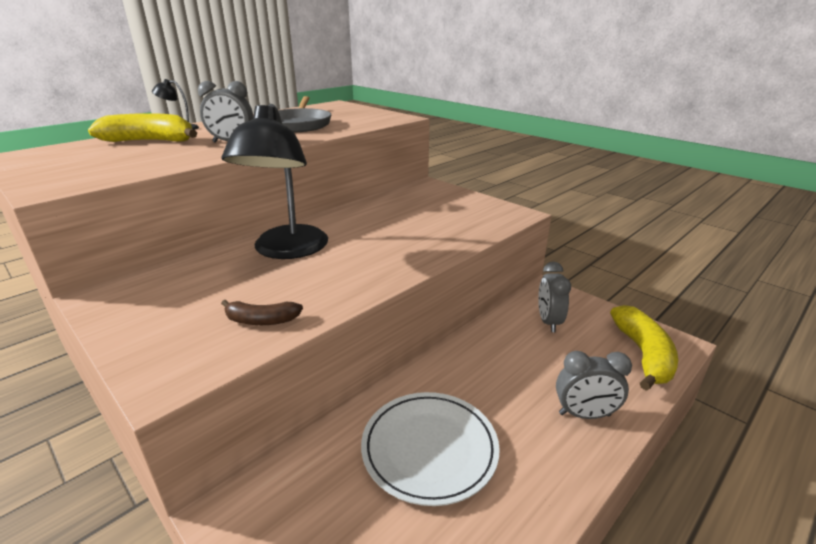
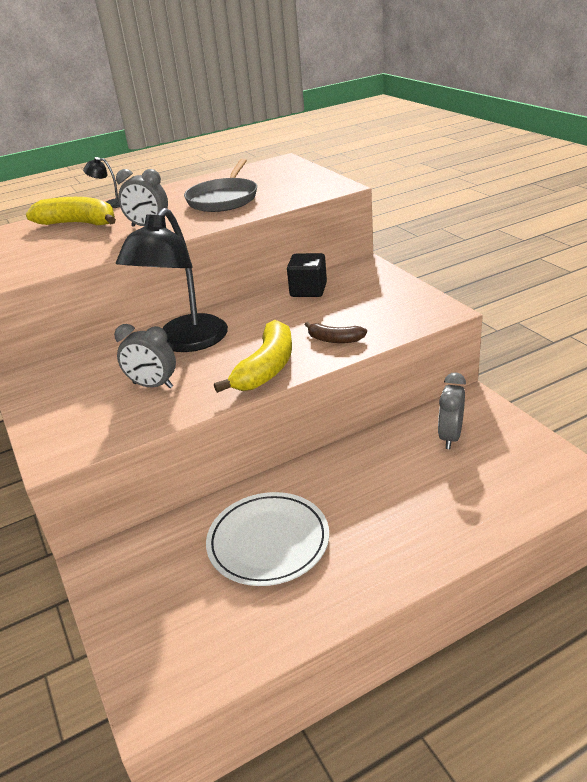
camera: 20 degrees right, 5 degrees up
brown banana [221,300,303,325] -> brown banana moved to [305,322,367,343]
grey clock [556,351,632,419] -> grey clock moved to [114,324,176,388]
yellow banana [610,305,678,391] -> yellow banana moved to [214,320,292,393]
none -> black cube [287,253,327,297]

